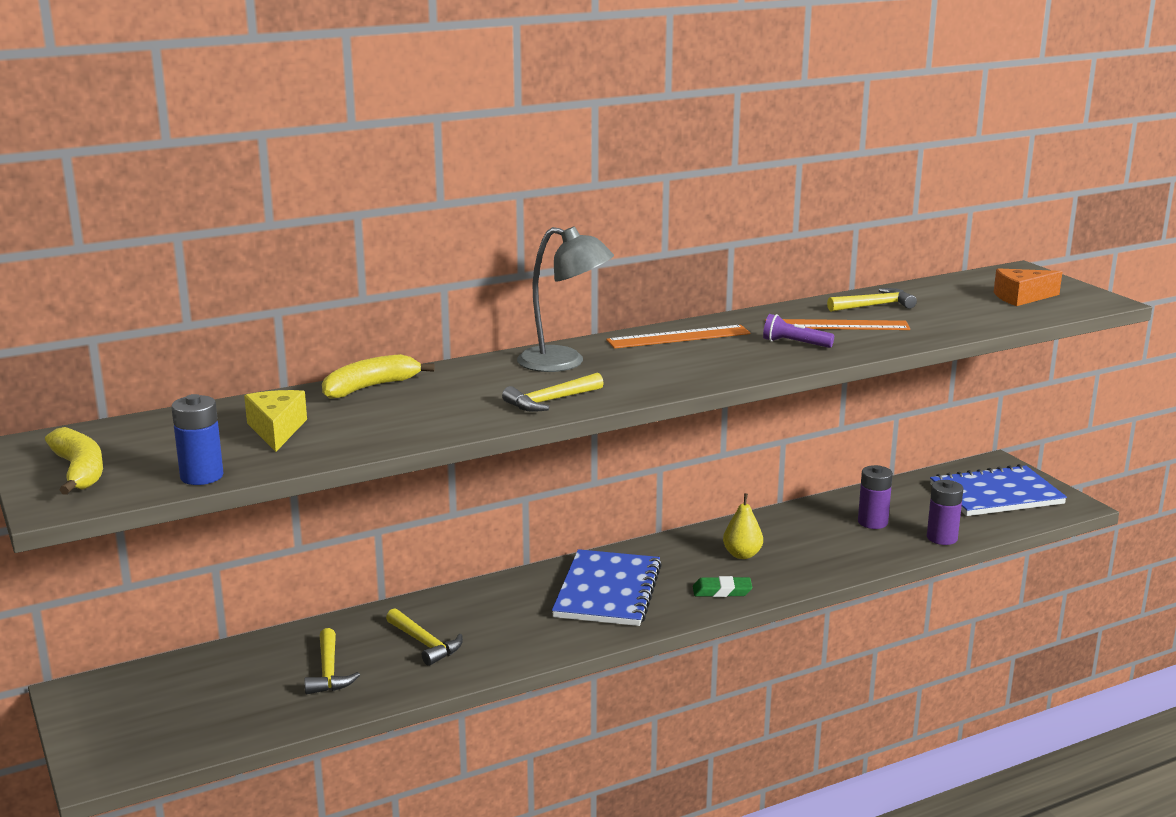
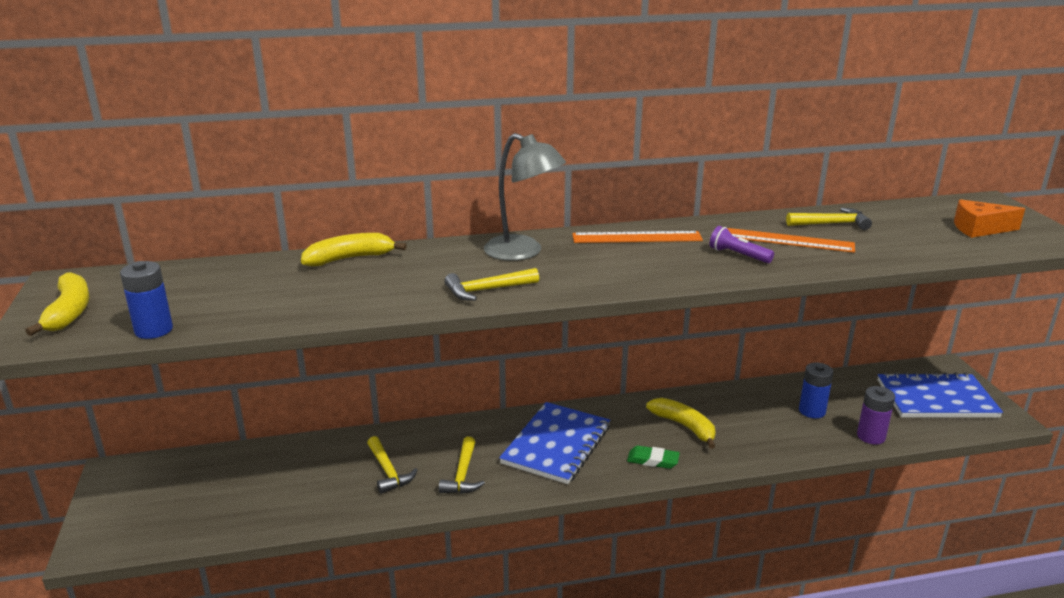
camera: 15 degrees right, 5 degrees up
yellow cheese [244,390,307,452] -> none
yellow hammer [304,628,360,694] -> yellow hammer moved to [439,437,485,494]
yellow pear [723,493,763,559] -> yellow banana [646,398,716,449]
purple battery [858,465,893,529] -> blue battery [799,362,833,418]

